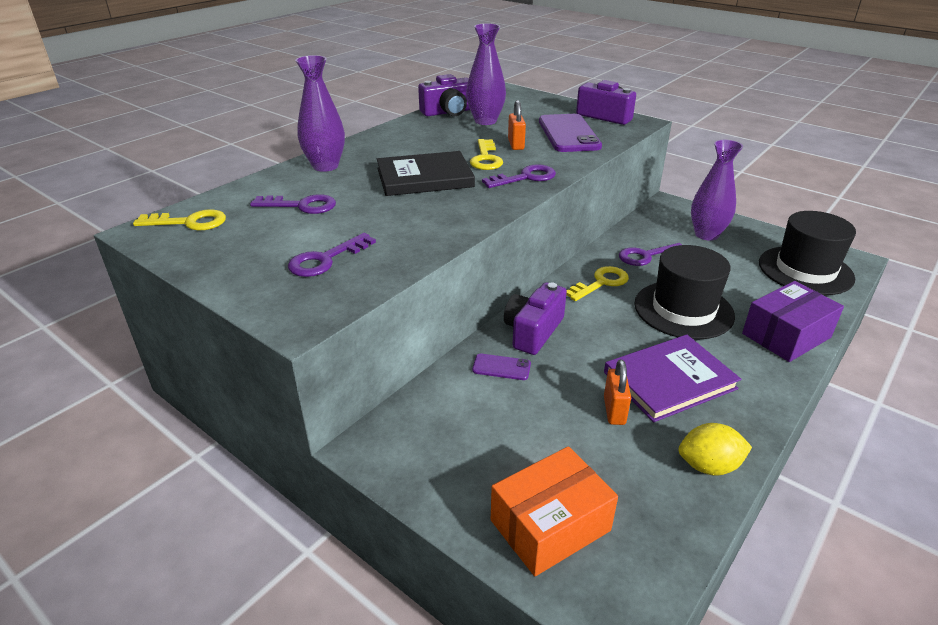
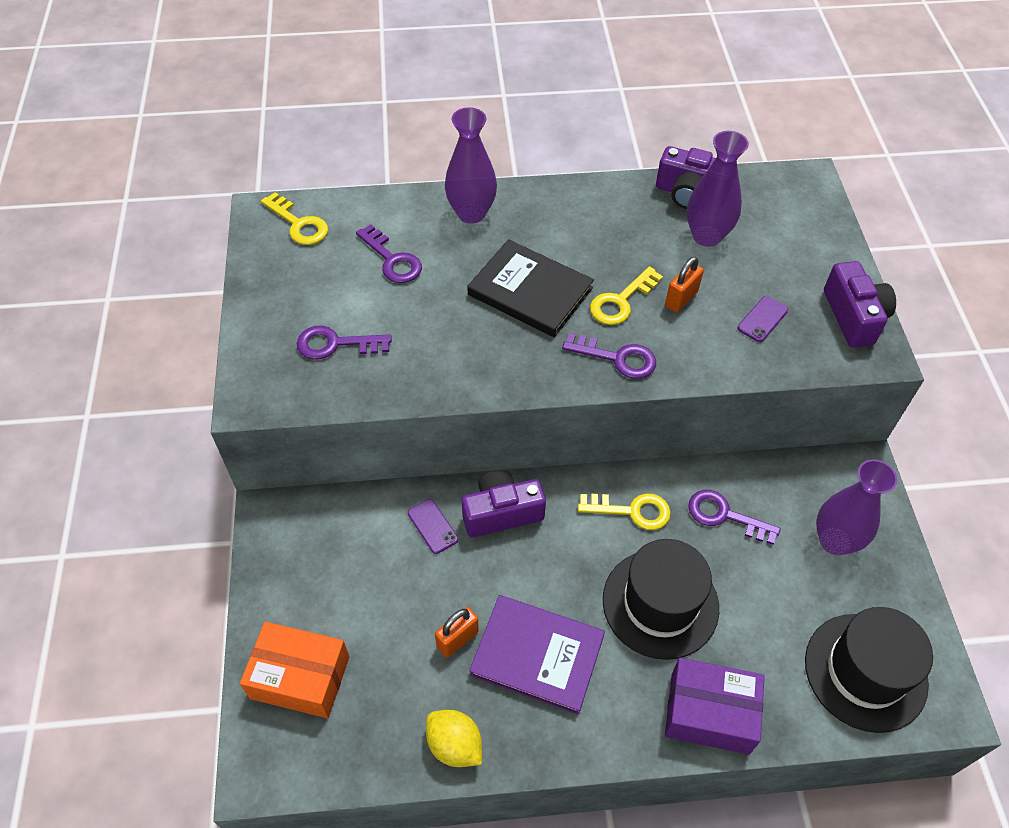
camera: 45 degrees right, 20 degrees up
purple phone [539,114,602,152] -> purple phone [737,296,788,342], size x0.47

